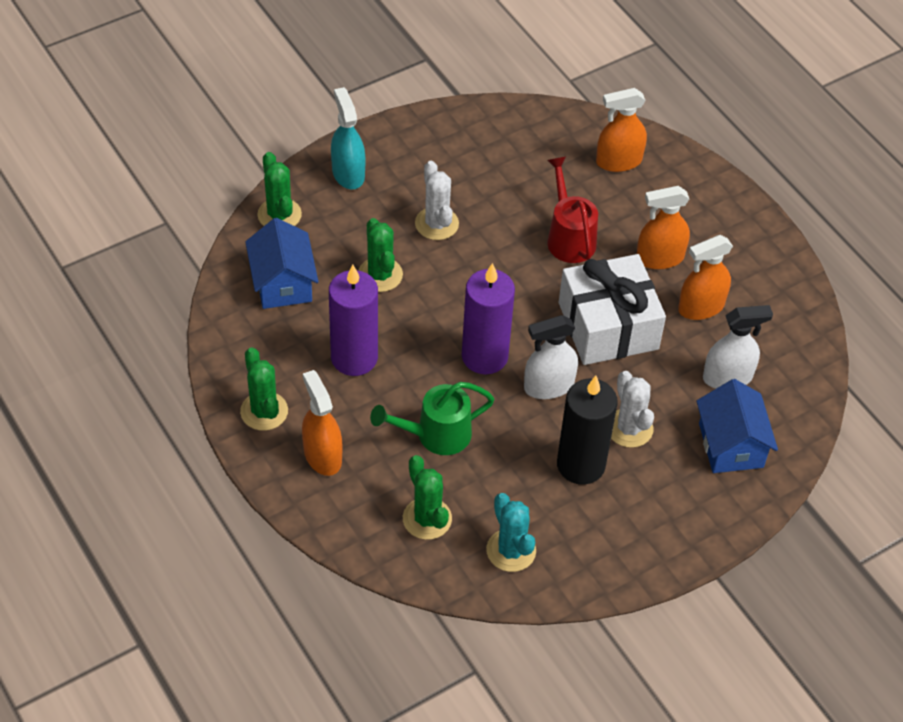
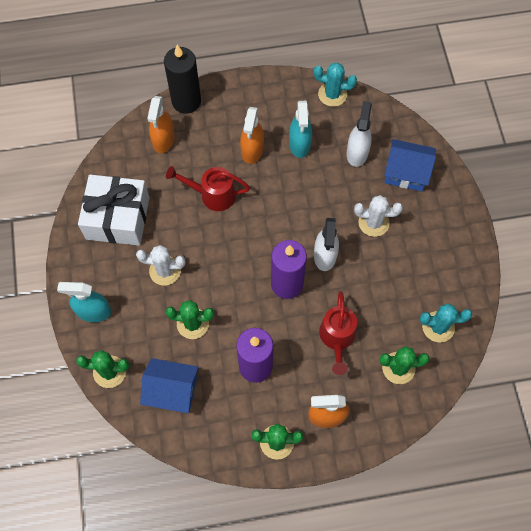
camera: 65 degrees left, 15 degrees up
green watering can [370,382,494,455] -> red watering can [319,291,357,375]
black candle [557,376,618,485] -> black candle moved to [164,45,201,114]
white gift [559,254,666,365] -> white gift moved to [78,175,150,246]
orange spray bottle [678,235,733,320] -> turquoise spray bottle [289,101,312,158]
none -> turquoise cactus [314,62,357,107]

